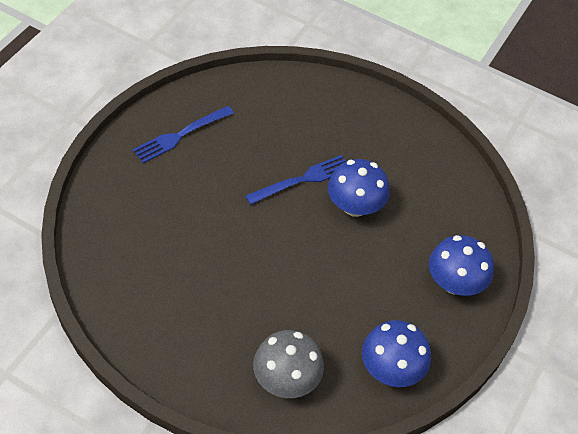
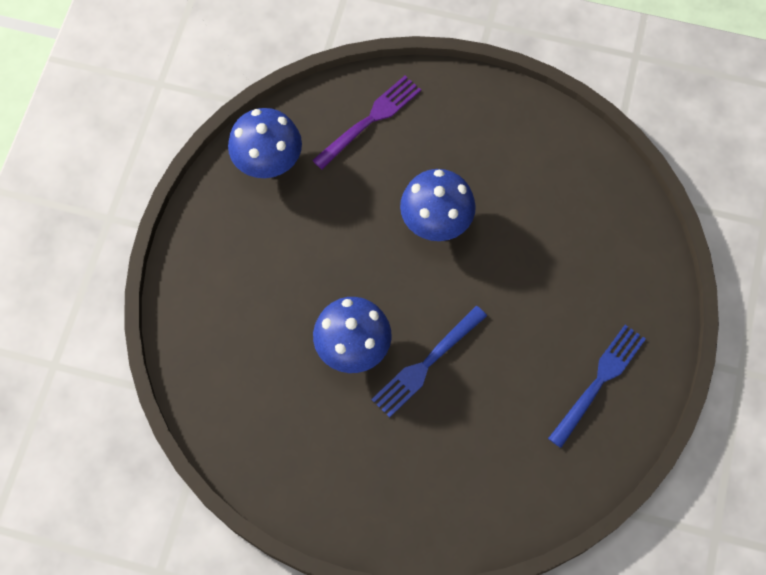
camera: 170 degrees right, 15 degrees up
grey mushroom [253,330,324,398] -> purple fork [312,76,421,169]
blue mushroom [429,235,494,296] -> blue mushroom moved to [400,169,476,241]

